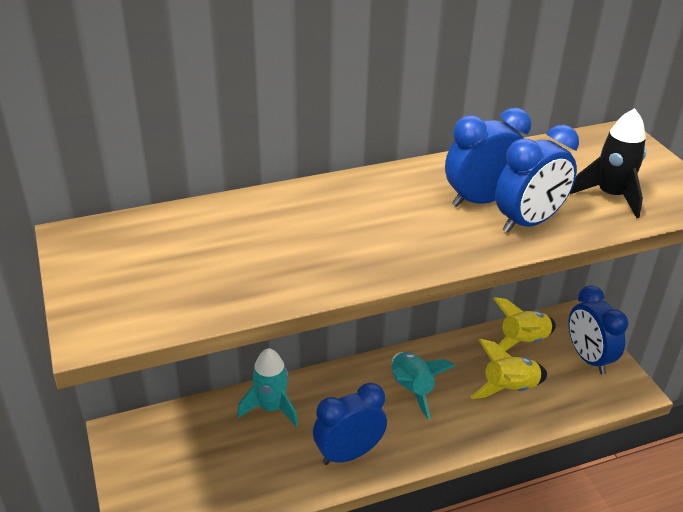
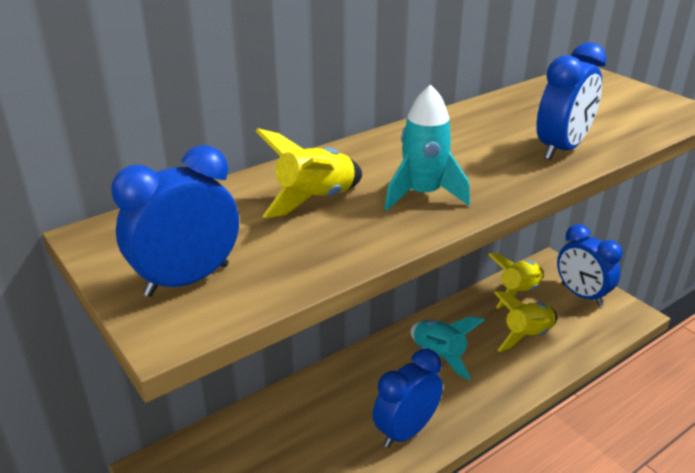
camera: 15 degrees left, 5 degrees down
turquoise rocket [237,348,298,427] -> turquoise rocket moved to [385,85,470,210]
blue clock [445,108,531,207] -> blue clock moved to [111,145,239,297]
black rocket [570,108,646,218] -> none
none -> yellow rocket [256,128,362,218]

